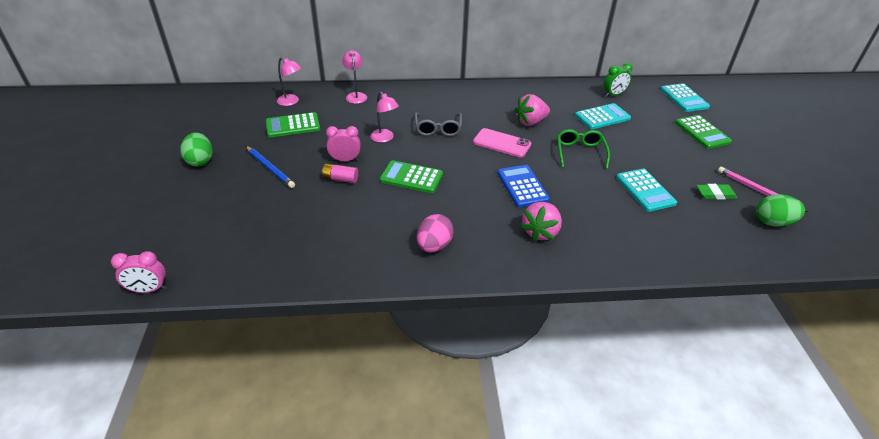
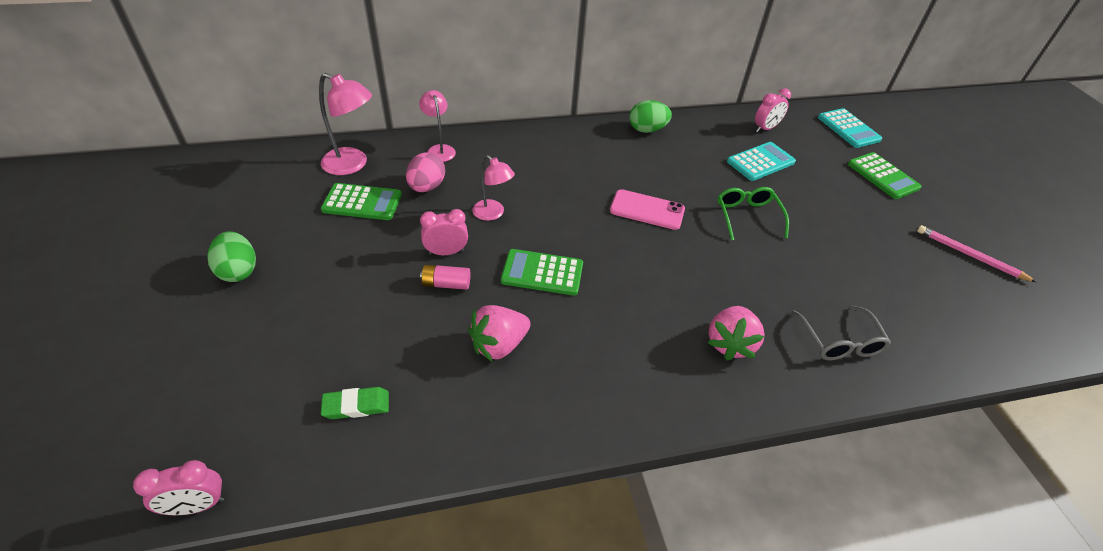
camera: 10 degrees left, 5 degrees up
blue pencil [246,146,295,188] -> none
green calculator [266,112,320,138] -> green calculator turned 150 degrees counterclockwise [321,183,402,220]
pink lamp [277,57,301,106] -> pink lamp [319,73,372,175], size x1.51
grey glasses [415,112,462,136] -> grey glasses moved to [792,305,891,360]
pink egg [417,214,454,253] -> pink egg moved to [406,152,445,192]
blue calculator [497,165,550,207] -> none
pink strawberry [514,94,550,126] -> pink strawberry moved to [468,305,531,362]
green clock [604,63,633,97] -> pink clock [755,88,791,132]
turquoise calculator [616,168,677,212] -> none
green eraser [696,184,737,200] -> green eraser moved to [321,387,389,419]
green egg [756,194,805,227] -> green egg moved to [630,100,672,133]

